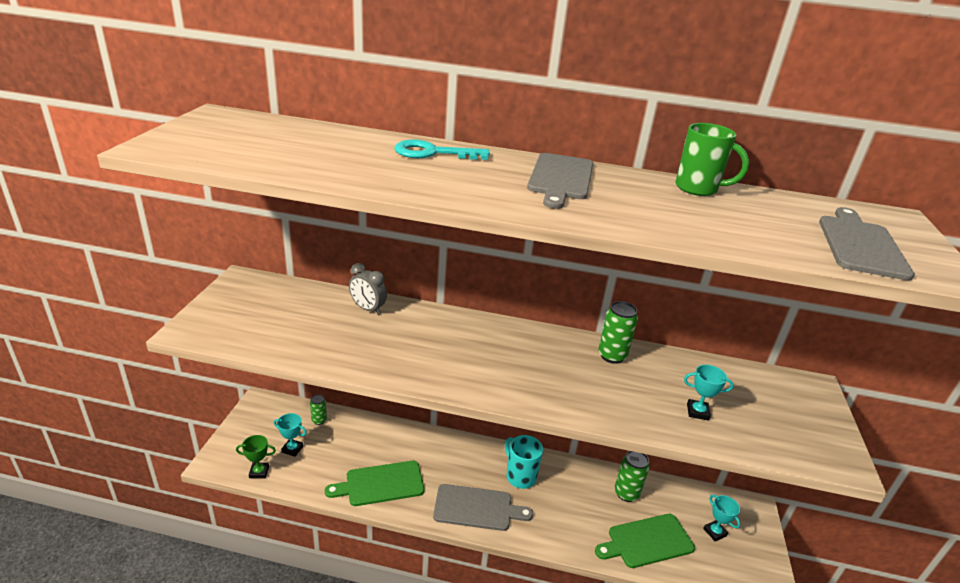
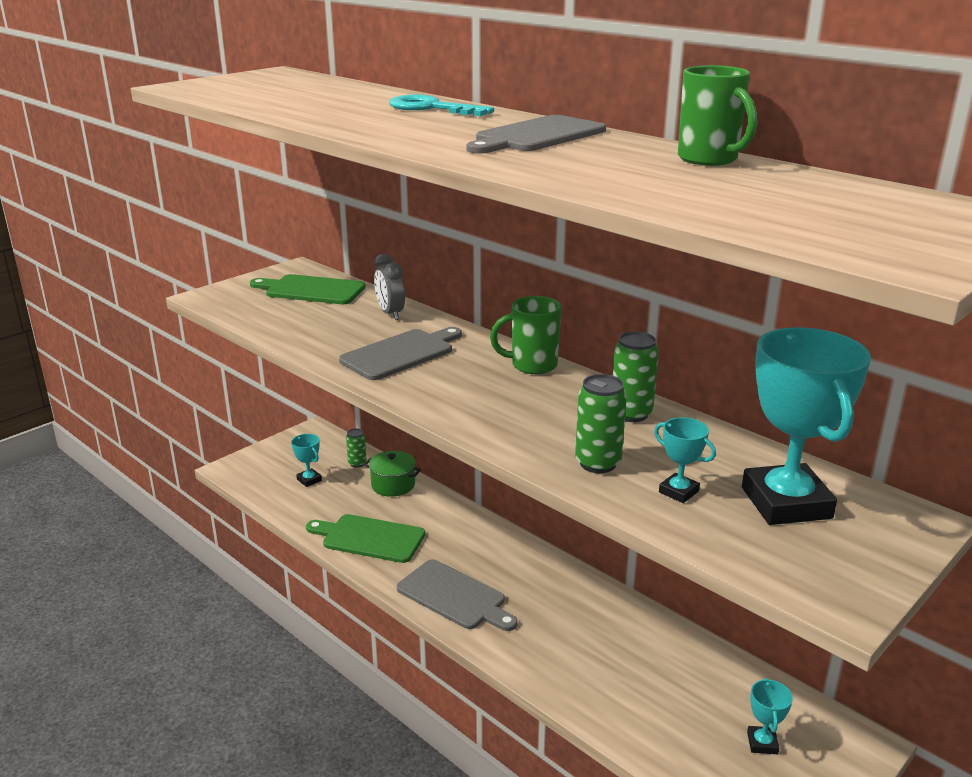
camera: 35 degrees right, 5 degrees down
green trophy [236,435,276,479] -> none
turquoise mug [505,435,543,489] -> none
green cutting board [595,514,695,568] -> green cutting board moved to [250,274,366,304]
green can [615,451,650,502] -> green can moved to [575,374,627,473]
grey cutting board [819,207,915,281] -> grey cutting board moved to [339,327,462,380]
none -> green pot [364,451,421,497]
none -> green mug [490,296,561,374]
none -> turquoise trophy [742,327,871,525]

